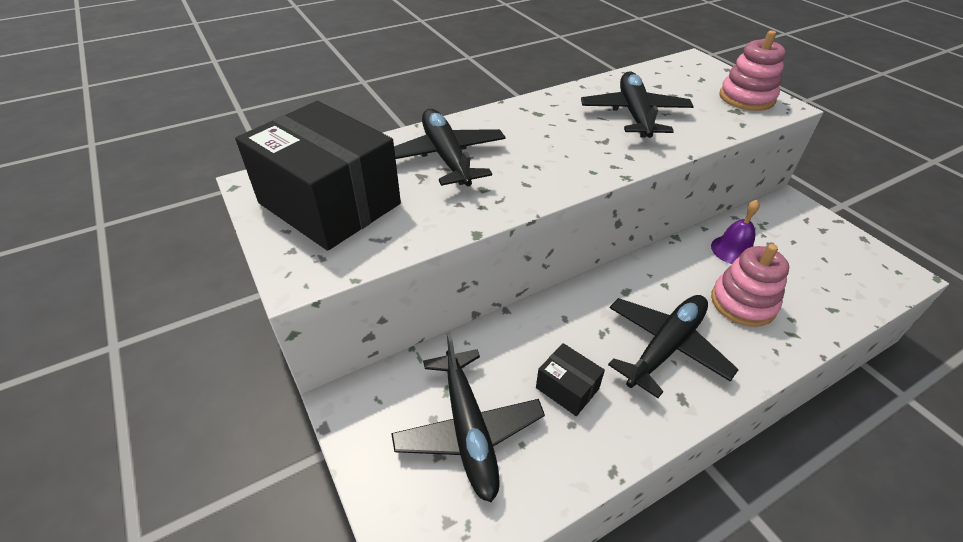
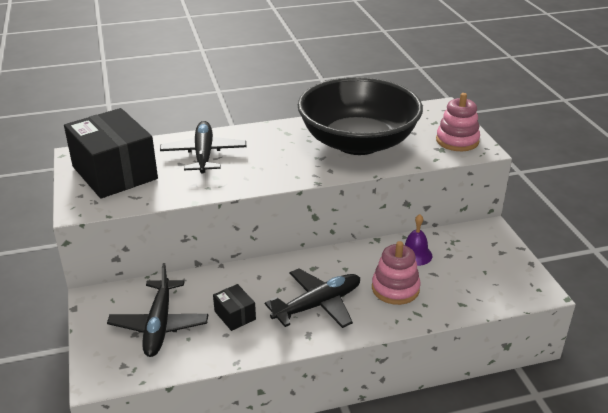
camera: 15 degrees right, 10 degrees down
black plane [581,71,694,138] -> black bowl [298,77,423,155]

